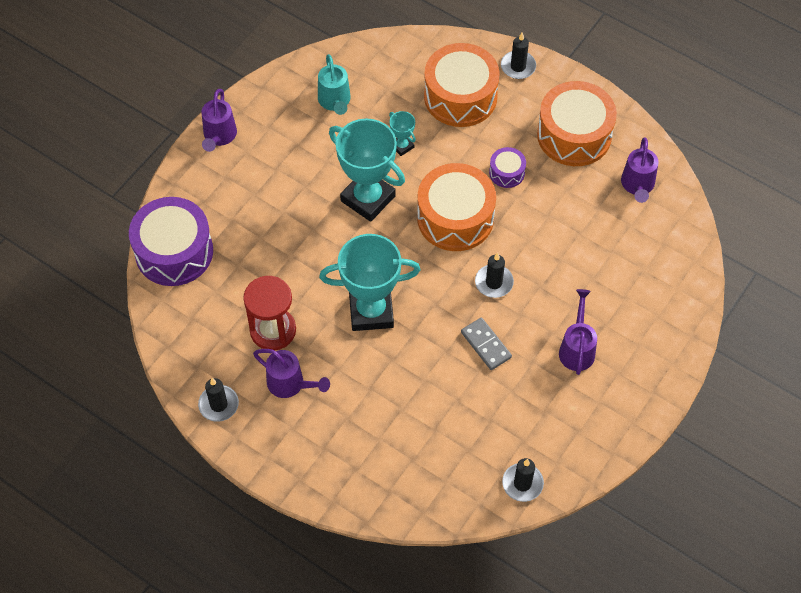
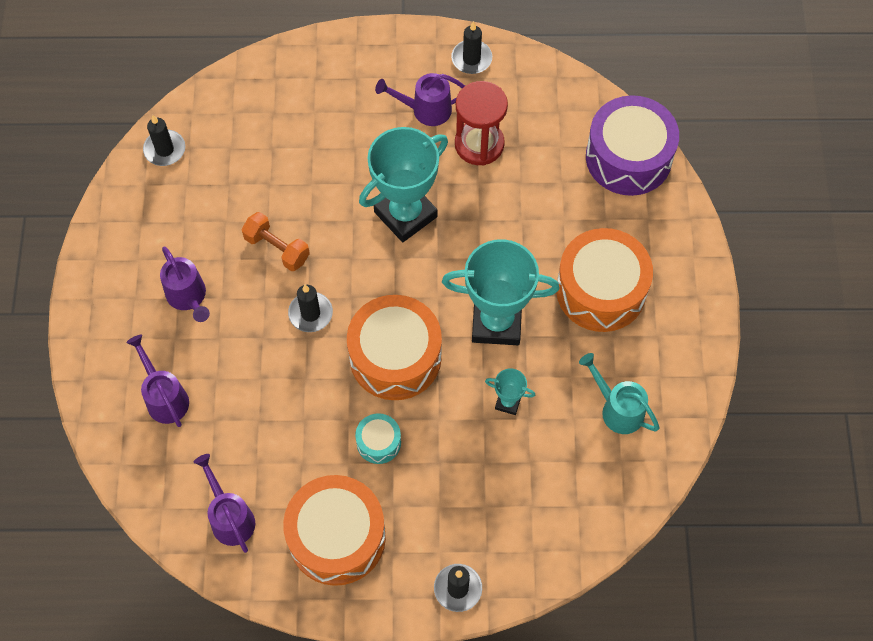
camera: 145 degrees right, 5 degrees up
purple watering can [202,89,237,152] -> purple watering can moved to [126,335,189,427]
orange drum [424,43,500,127] -> orange drum moved to [556,228,653,332]
grey domino [461,318,512,370] -> orange dumbbell [241,212,310,271]
purple drum [489,147,526,188] -> turquoise drum [355,413,401,464]

